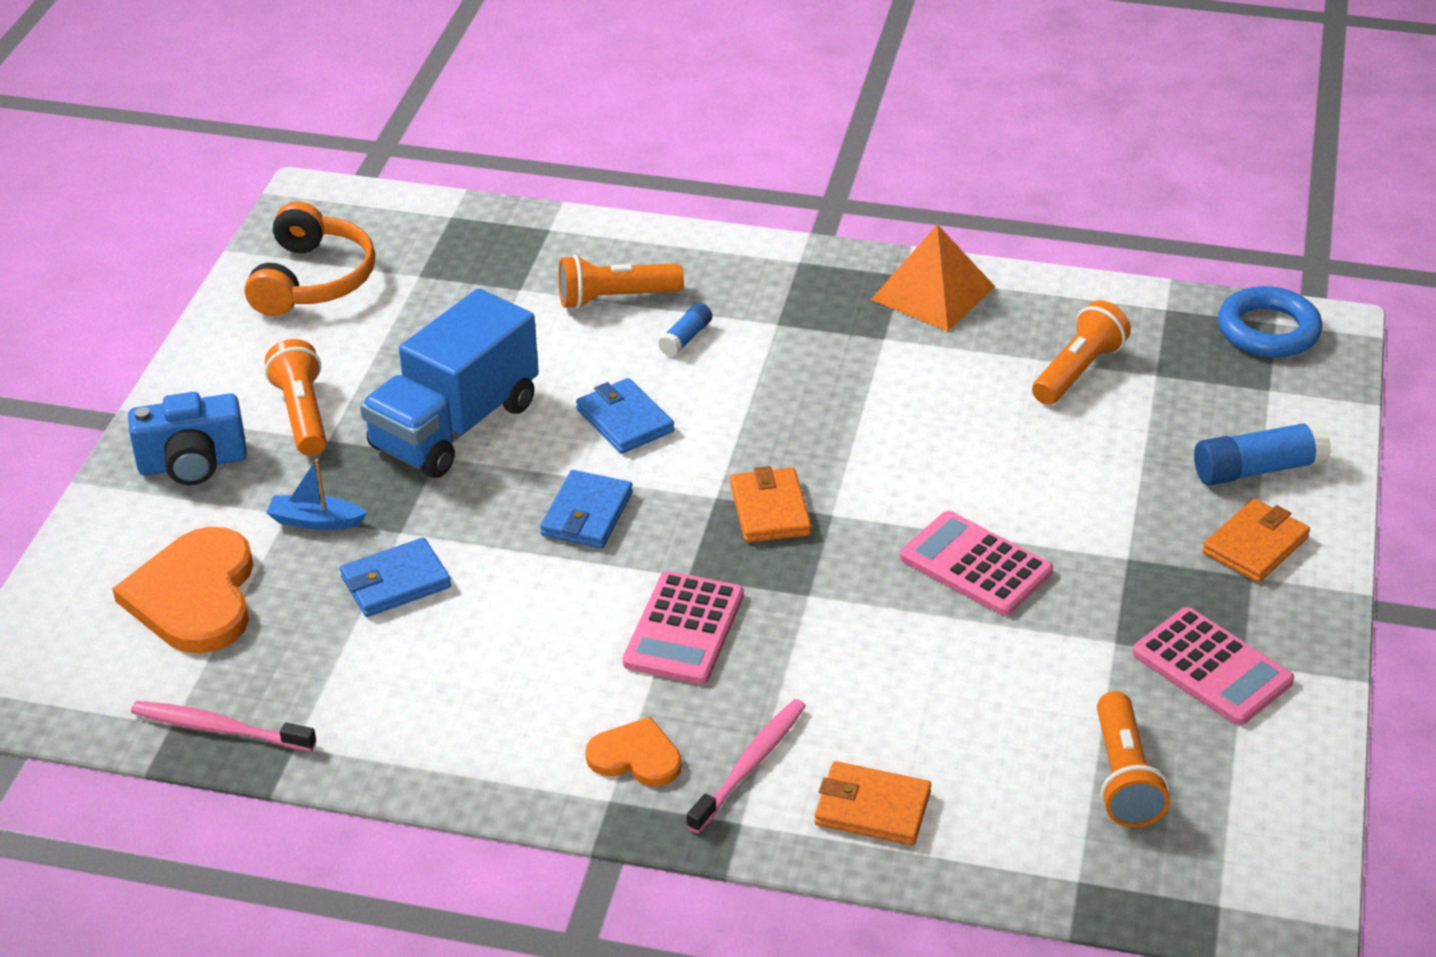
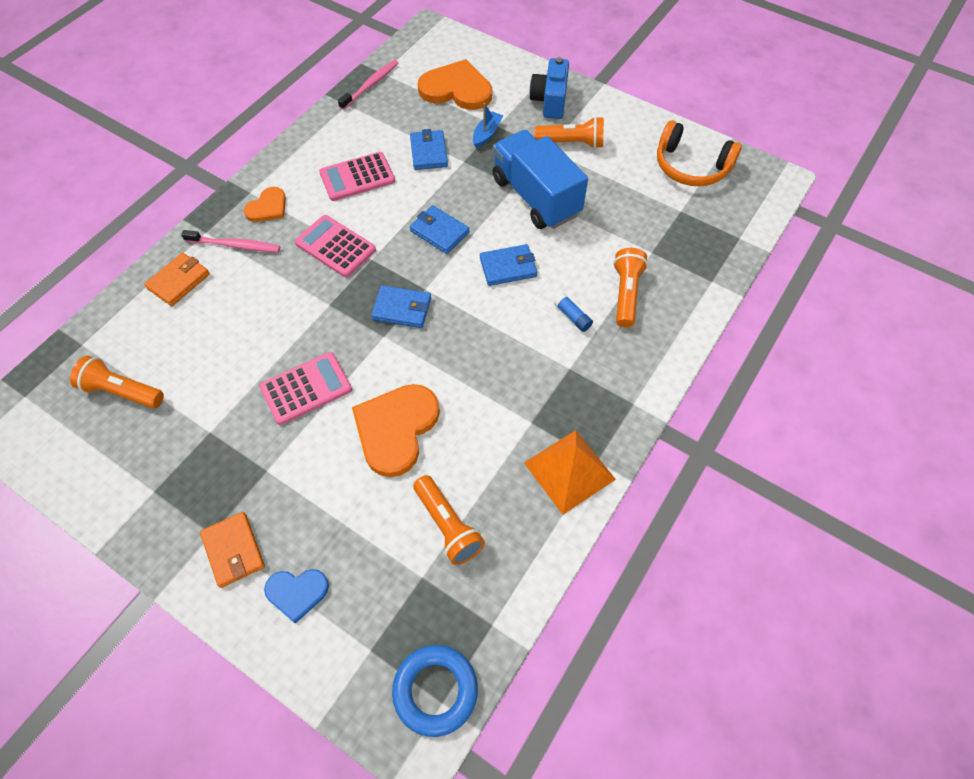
camera: 110 degrees right, 20 degrees up
pink toothbrush [686,699,806,833] -> pink toothbrush turned 45 degrees counterclockwise [181,230,280,252]
orange wallet [730,466,811,543] -> blue wallet [371,285,431,328]
pink calculator [1132,607,1294,725] -> pink calculator moved to [319,152,395,201]
blue glue stick [1194,420,1331,486] -> blue heart [264,569,329,624]
none -> orange heart [352,384,440,477]

